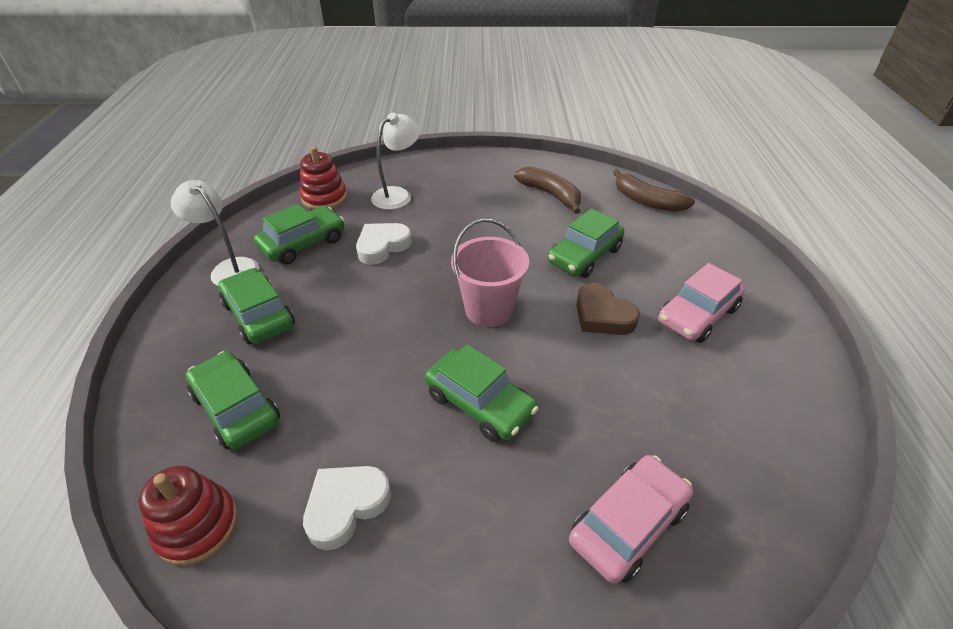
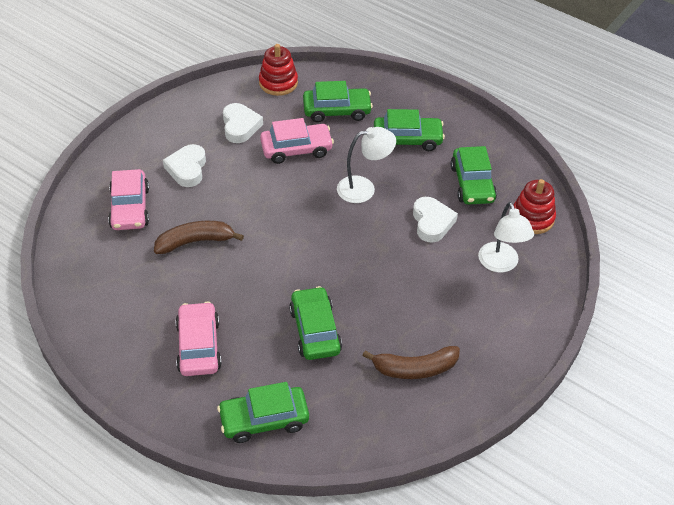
camera: 125 degrees right, 5 degrees up
white lamp [171,180,259,286] -> white lamp moved to [337,127,396,203]
green car [425,344,538,442] -> green car moved to [217,382,309,443]
pink bucket [451,219,529,327] -> none
brown heart [576,283,640,335] -> none
brown banana [613,169,695,212] -> brown banana moved to [154,221,244,254]
none -> white heart [163,144,206,187]
none -> pink car [260,118,334,164]

